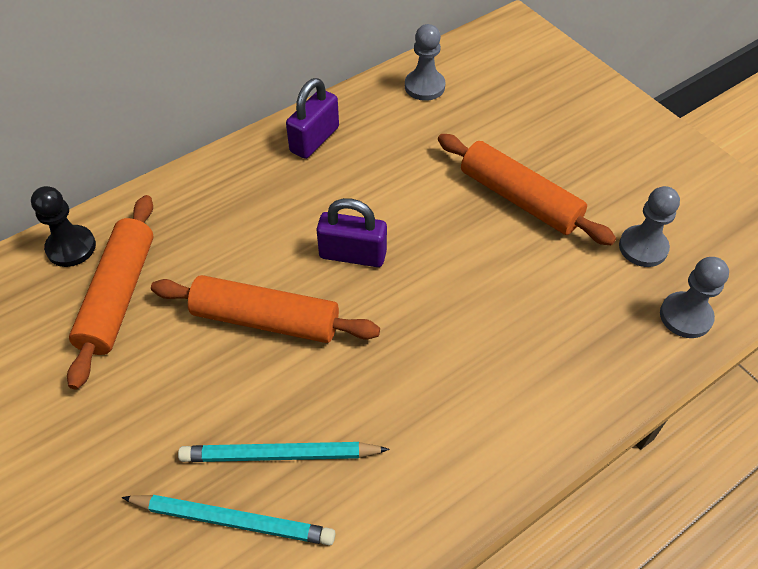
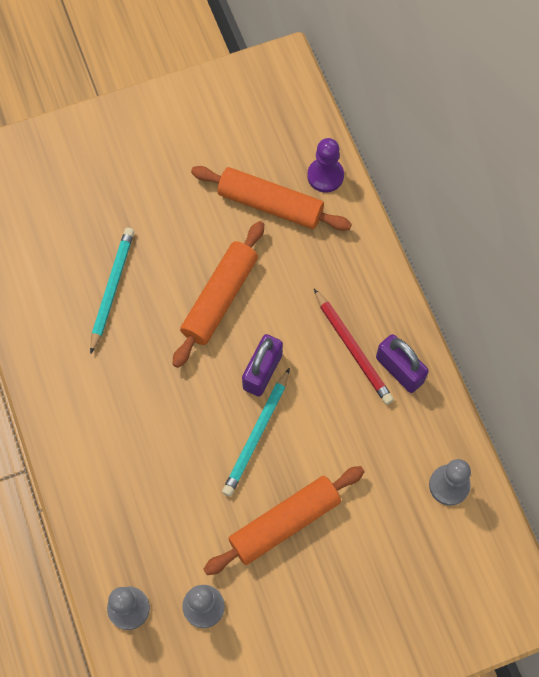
camera: 105 degrees right, 15 degrees up
black pawn [31,186,96,267] -> purple pawn [307,138,344,193]
turquoise pencil [122,495,335,545] -> turquoise pencil moved to [222,368,290,496]
none -> red pencil [314,289,394,405]

